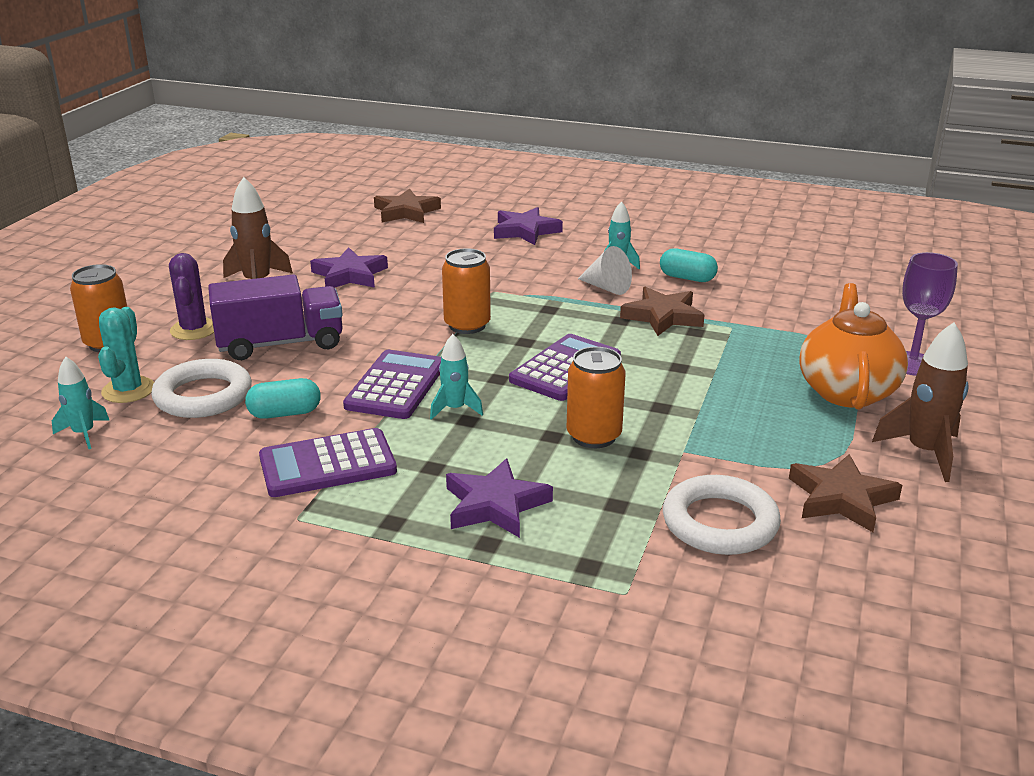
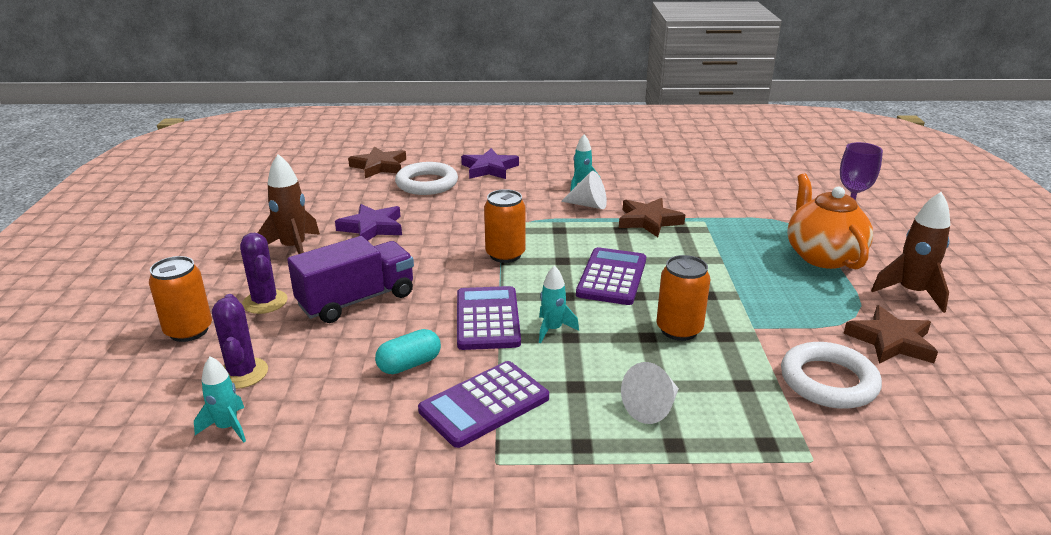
camera: 20 degrees left, 0 degrees up
turquoise cactus [98,307,154,403] -> purple cactus [212,294,268,389]
white ring [151,359,252,418] -> white ring moved to [395,162,458,195]
purple star [446,459,553,538] -> white cone [621,362,679,424]
turquoise capsule [660,248,718,282] -> none

